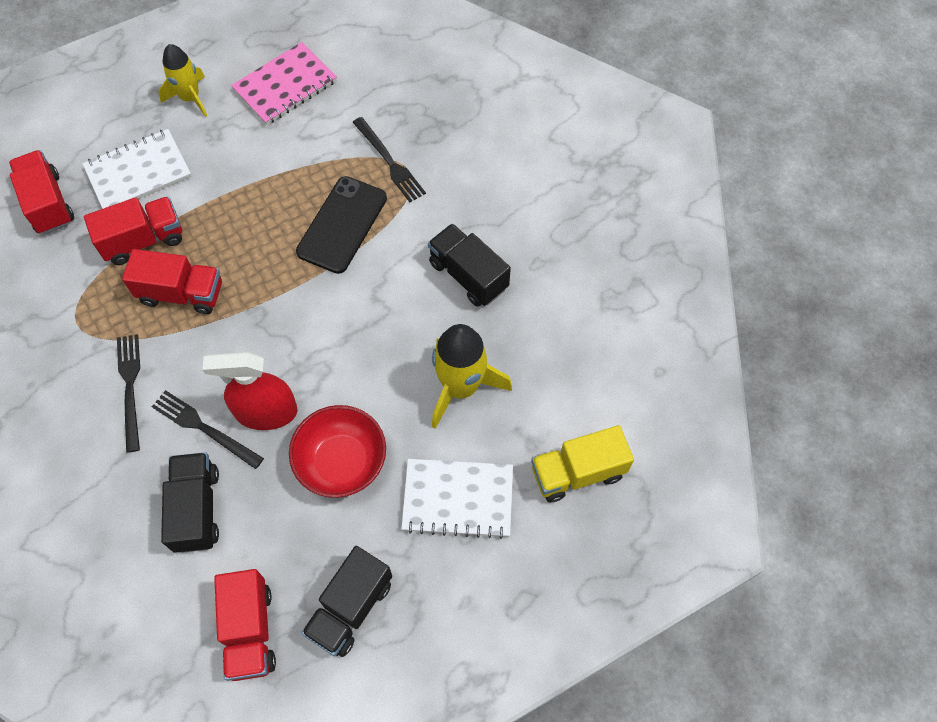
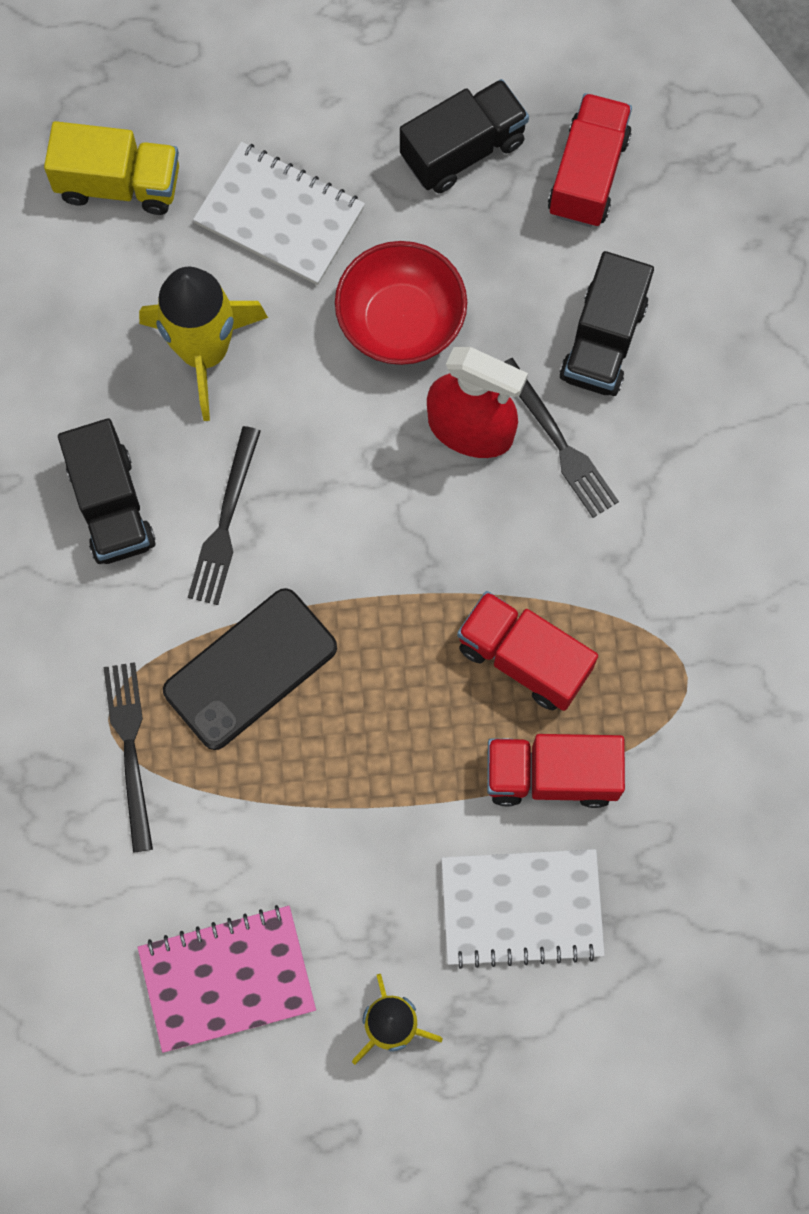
camera: 155 degrees left, 10 degrees up
red truck [9,150,74,234] -> none
black fork [117,334,140,453] -> black fork moved to [188,426,261,605]

